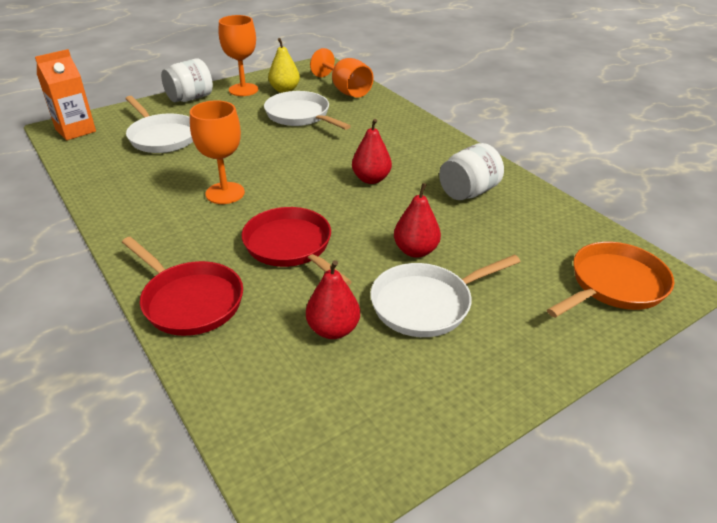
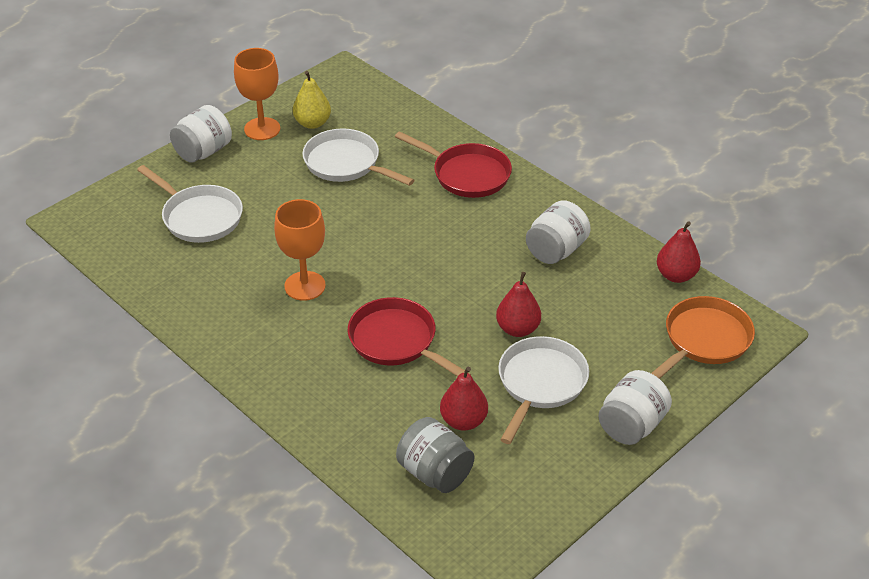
camera: 10 degrees left, 5 degrees up
orange carton [35,49,96,140] -> none
red pan [122,237,243,336] -> red pan moved to [395,131,512,198]
orange goblet [310,48,374,98] -> none
red pear [352,119,392,184] -> red pear moved to [657,221,701,283]
white pan [370,255,521,337] -> white pan turned 150 degrees clockwise [498,336,589,444]
none -> grey jar [396,417,474,493]
none -> white jar [598,370,672,445]

